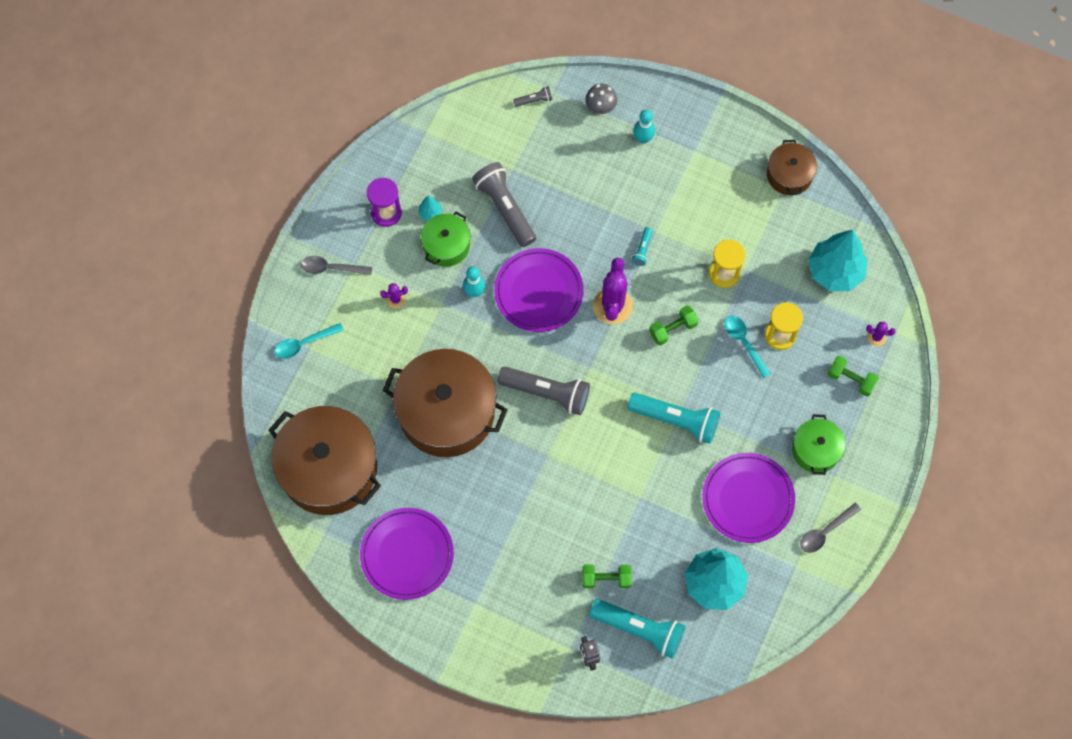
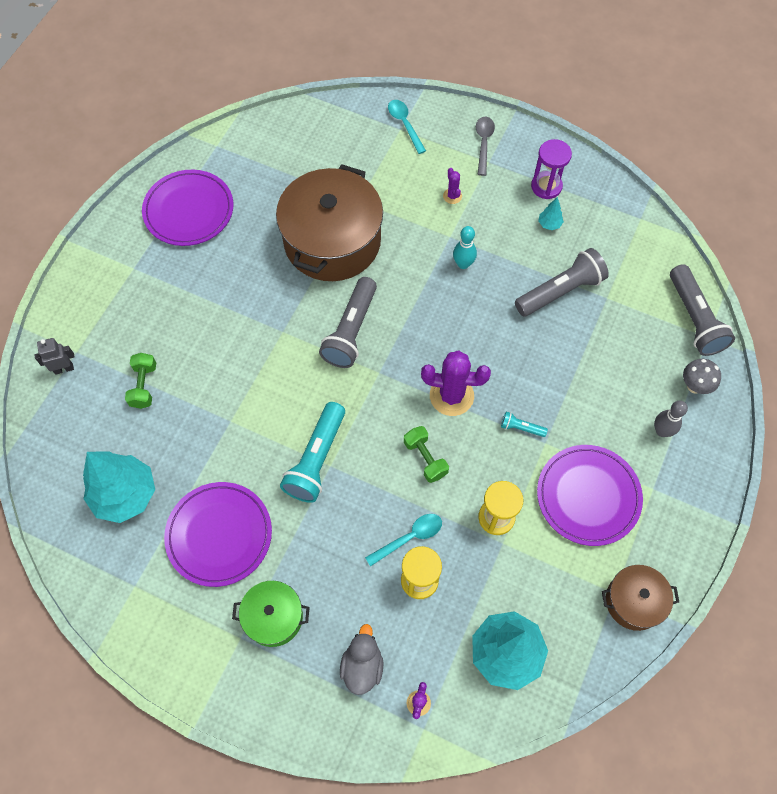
camera: 90 degrees right, 5 degrees down
brown pot [269,406,381,515] -> none
green pot [421,212,470,267] -> none
purple plate [494,248,584,332] -> purple plate moved to [537,445,643,546]
grey flashlight [513,86,552,107] -> grey flashlight [670,264,735,356], size x2.22
turquoise flashlight [589,599,685,659] -> none
turquoise bowling pin [633,110,655,144] -> grey bowling pin [654,401,688,437]
grey spoon [800,503,861,553] -> none
green dumbbell [828,356,879,397] -> grey duck [340,624,384,695]

